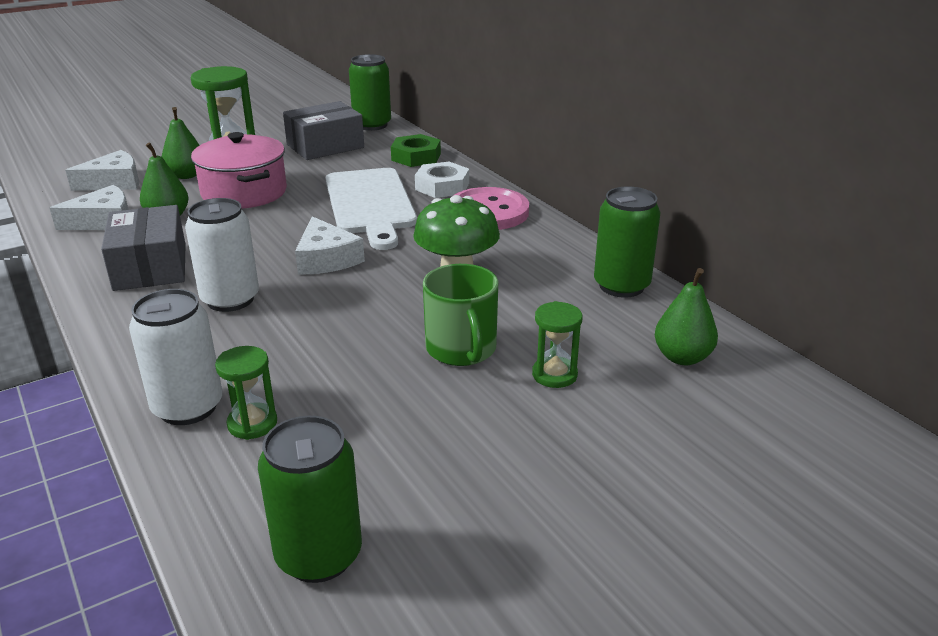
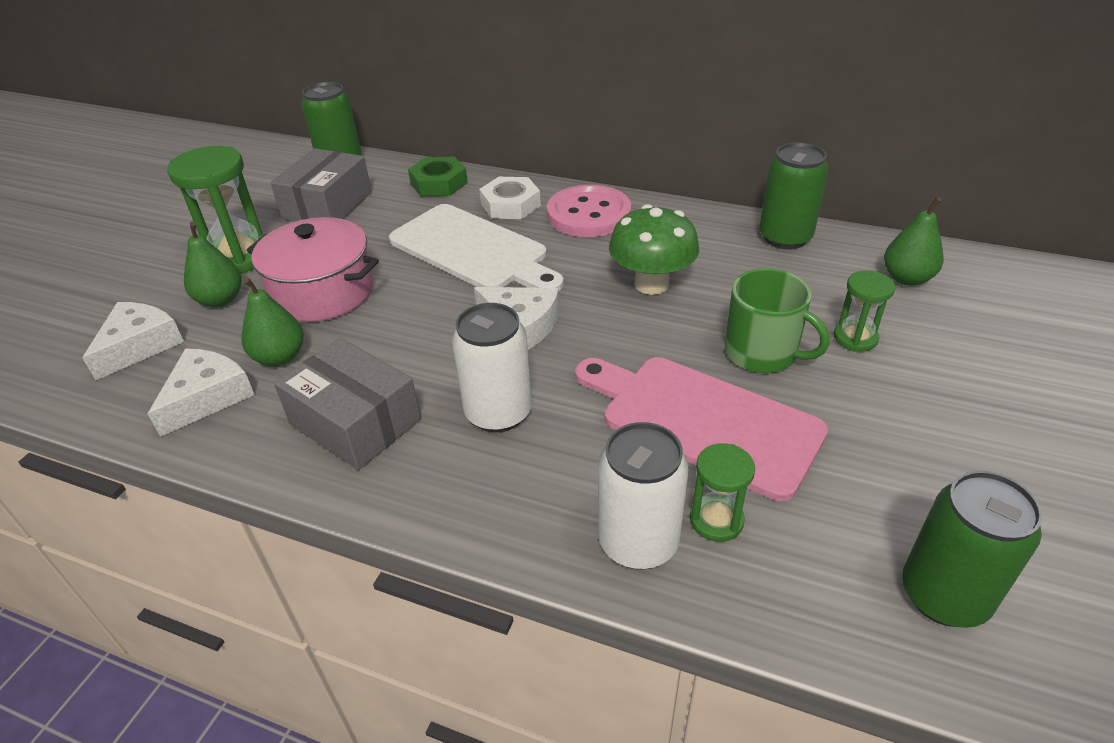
camera: 35 degrees left, 10 degrees up
none -> pink cutting board [575,357,828,501]

